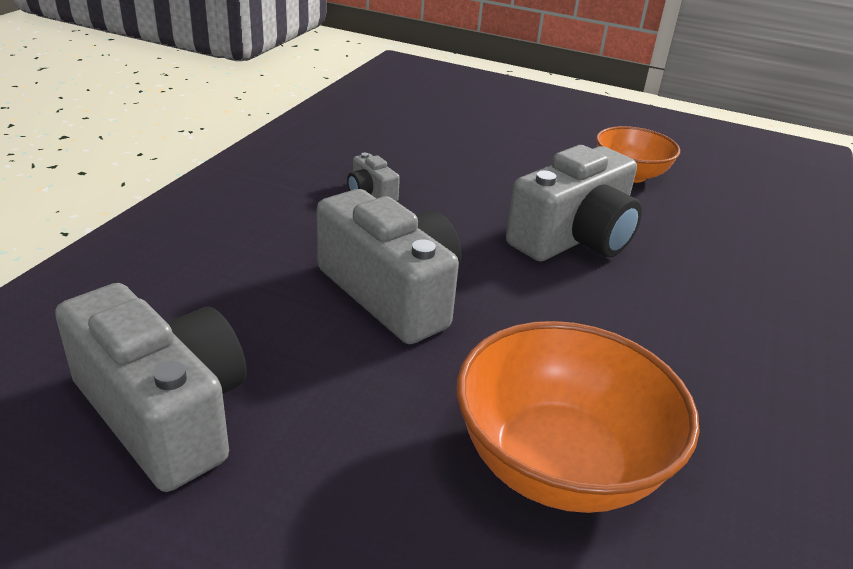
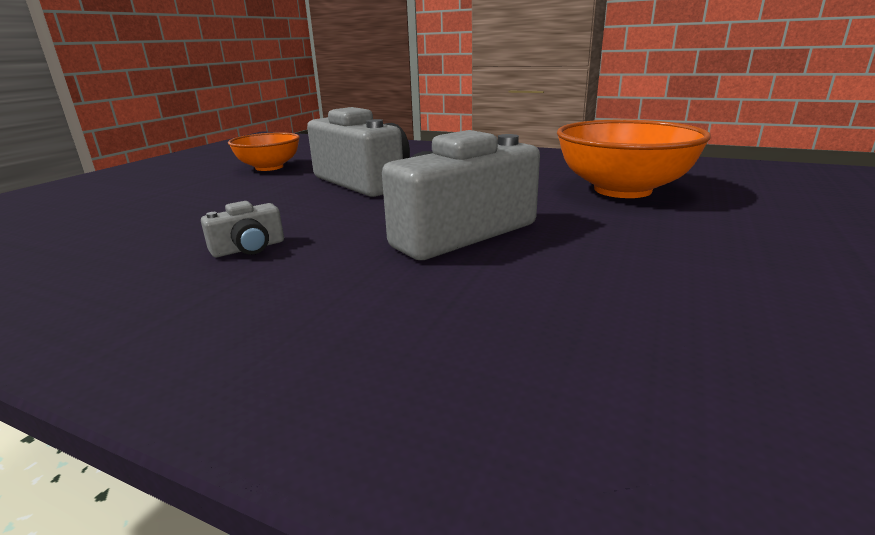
camera: 85 degrees left, 10 degrees down
grey camera [55,283,246,492] -> none

